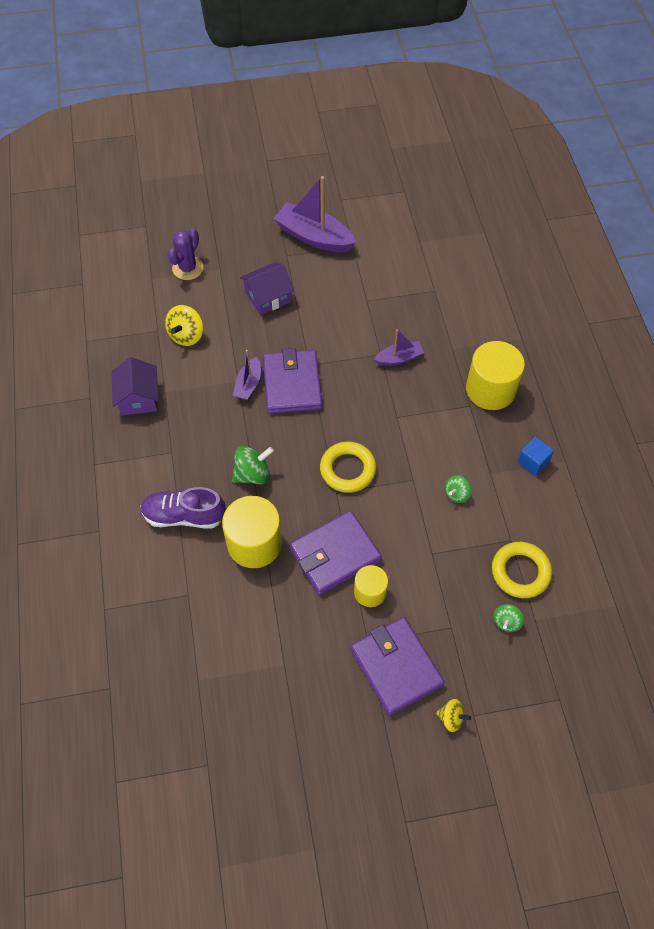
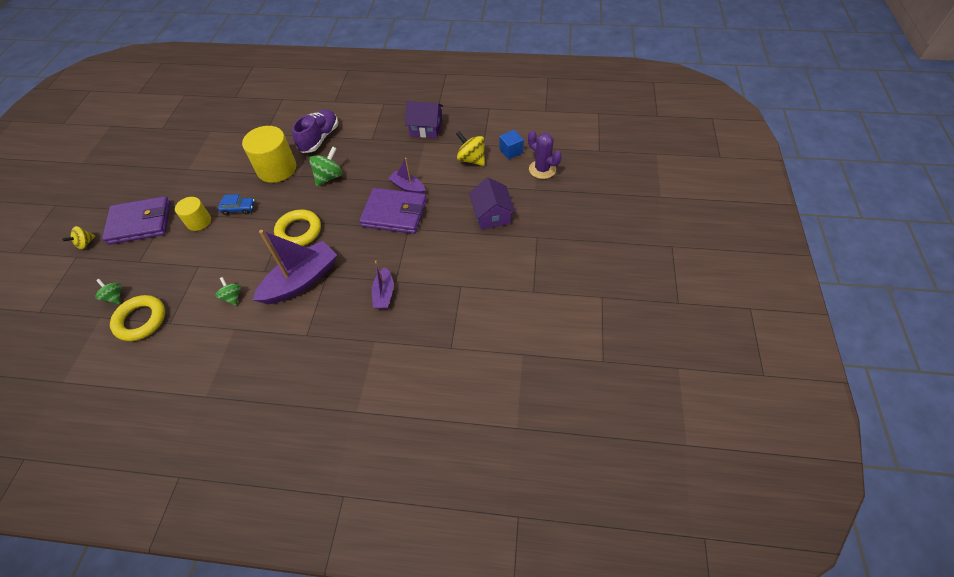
camera: 110 degrees right, 5 degrees down
green spinning top [232,446,274,484] -> green spinning top turned 135 degrees counterclockwise [309,146,342,186]
purple boat [273,176,356,252] -> purple boat moved to [253,230,337,304]
purple wallet [289,511,382,595] -> blue car [218,194,255,215]
yellow cylinder [466,341,525,410] -> none
blue cube [517,437,554,476] -> blue cube moved to [499,130,524,159]

